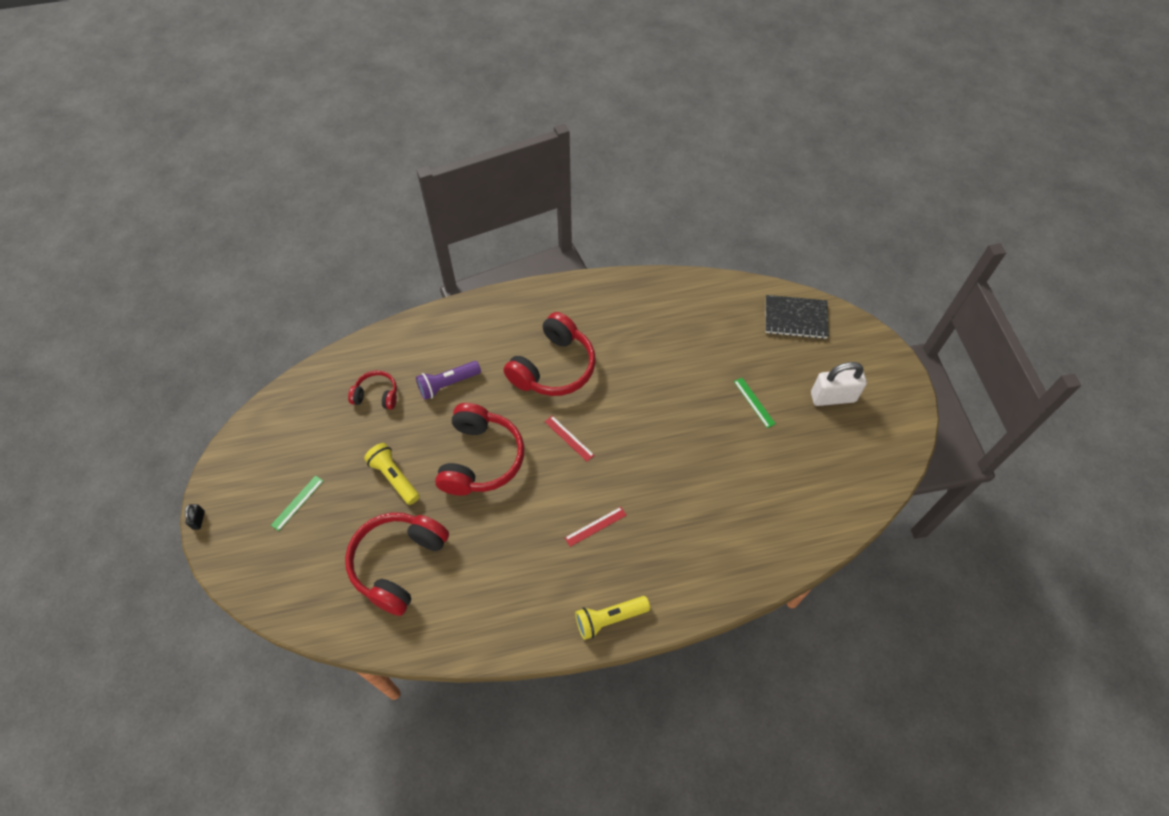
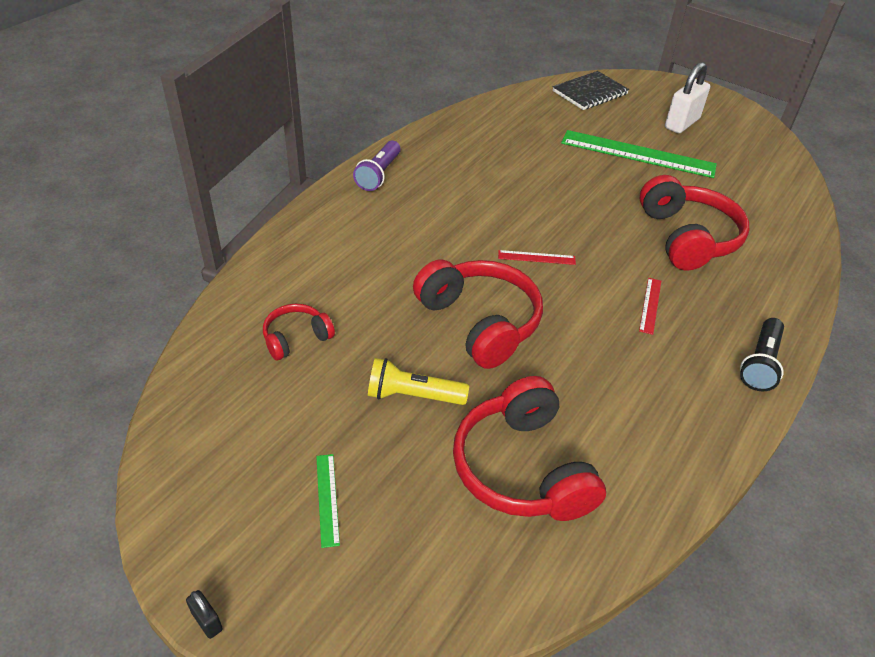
camera: 45 degrees left, 15 degrees down
purple flashlight [416,361,481,400] -> purple flashlight moved to [353,141,401,191]
red headphones [503,312,596,396] -> red headphones moved to [639,175,749,271]
yellow flashlight [575,596,650,640] -> black flashlight [740,318,784,391]
green ruler [734,378,776,428] -> green ruler [561,130,717,178], size x2.34

